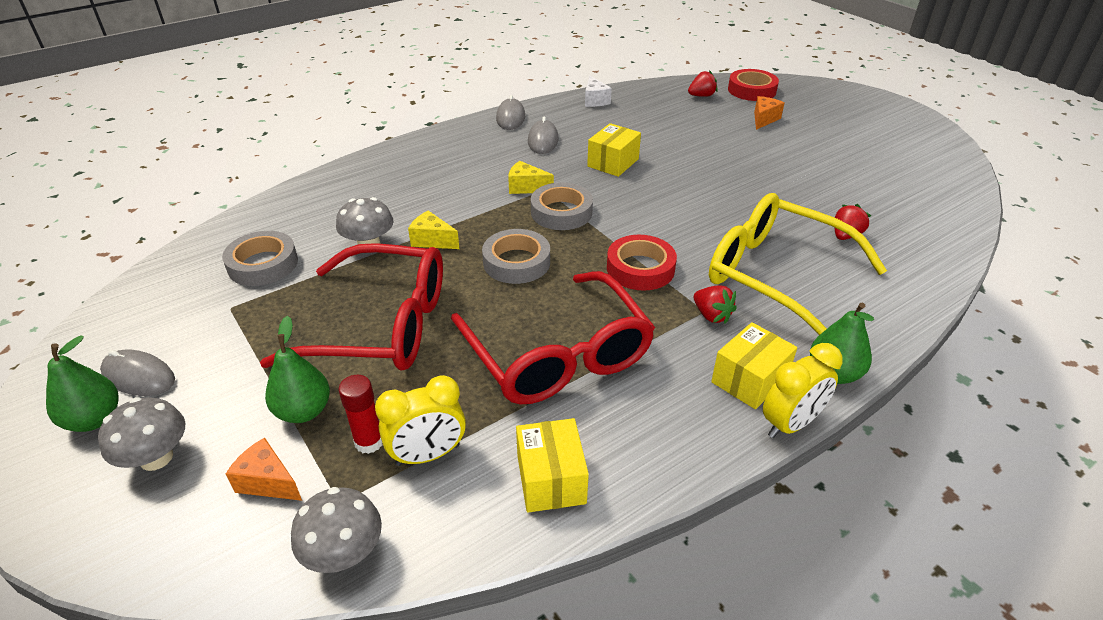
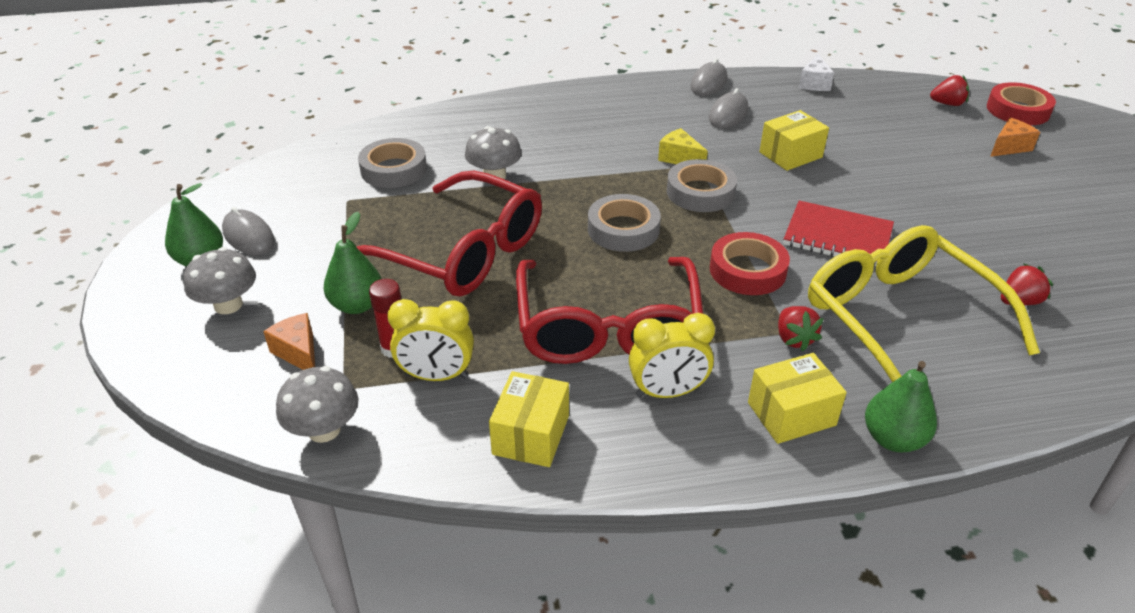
camera: 25 degrees right, 0 degrees up
yellow cheese [408,210,459,249] -> none
yellow clock [763,343,843,438] -> yellow clock moved to [629,313,715,398]
none -> red notebook [783,201,894,266]

